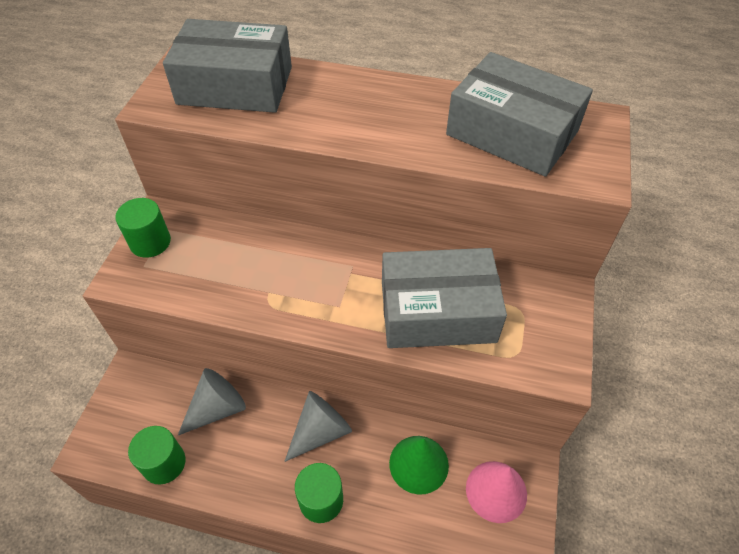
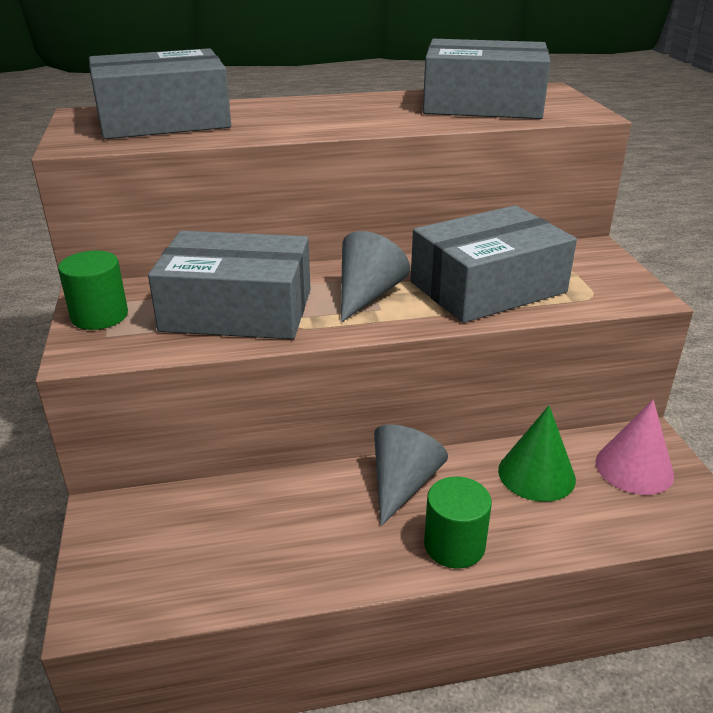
camera: 25 degrees left, 20 degrees down
green cylinder [128,426,186,484] -> none
grey cone [178,368,246,435] -> grey cone moved to [341,231,410,323]
none -> grey box [148,231,311,339]

